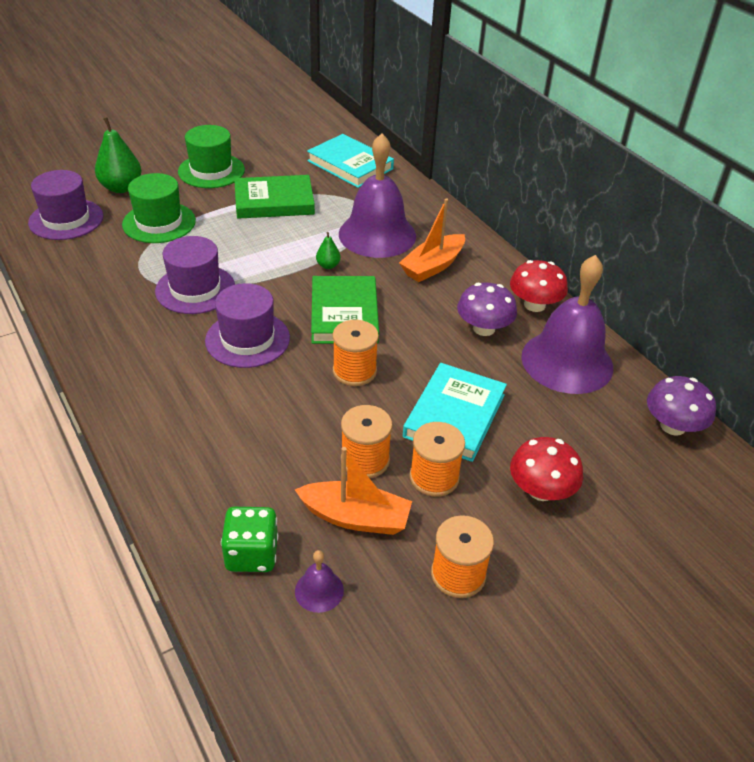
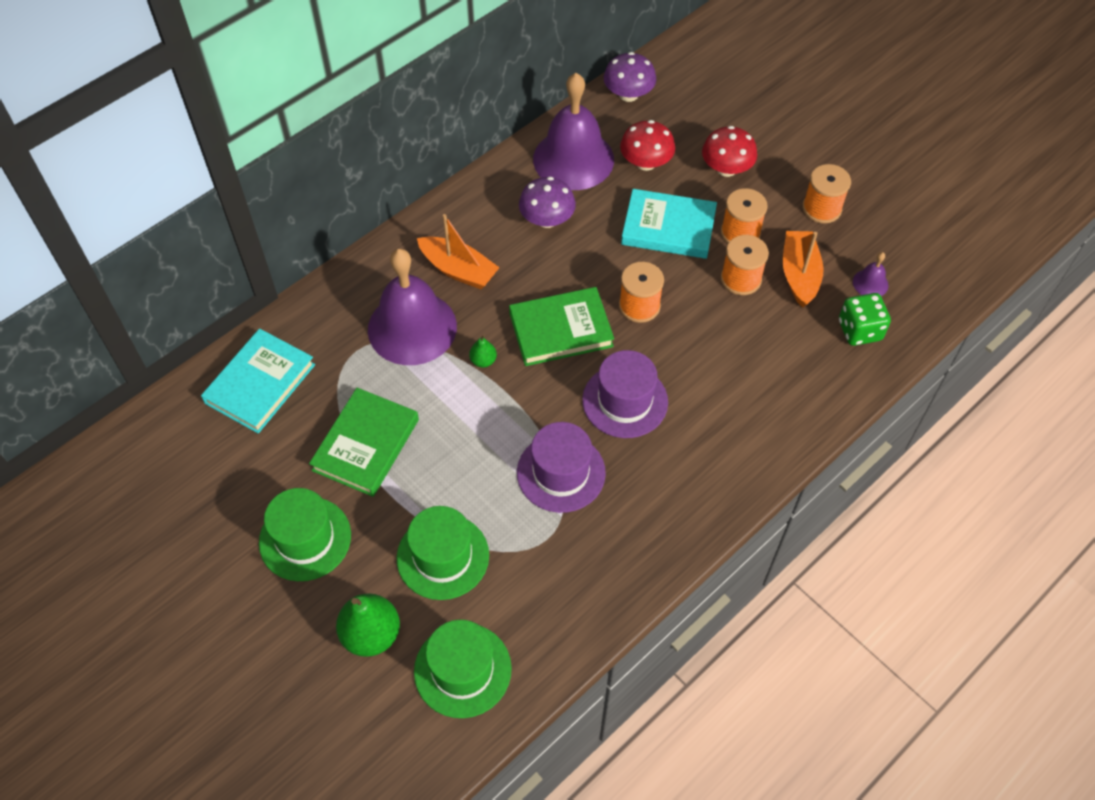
camera: 100 degrees left, 15 degrees up
purple hat [28,170,103,240] -> green hat [414,620,512,718]
green book [234,175,315,219] -> green book turned 45 degrees clockwise [309,388,419,497]
red mushroom [510,260,568,312] -> red mushroom moved to [620,120,675,171]

